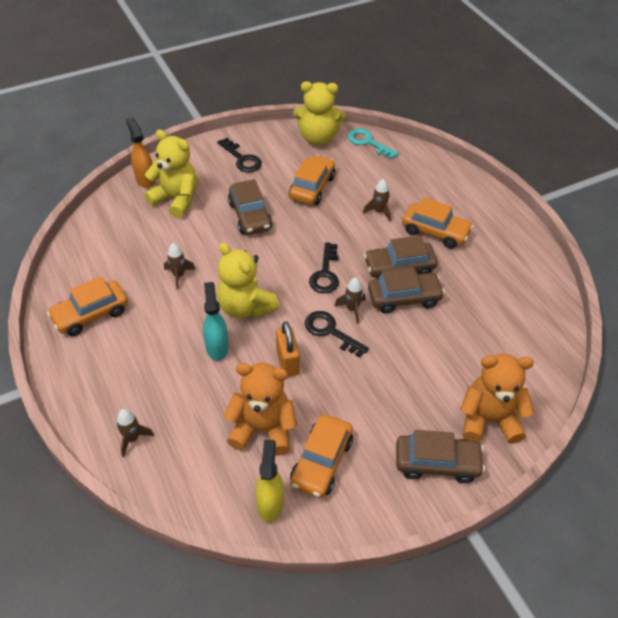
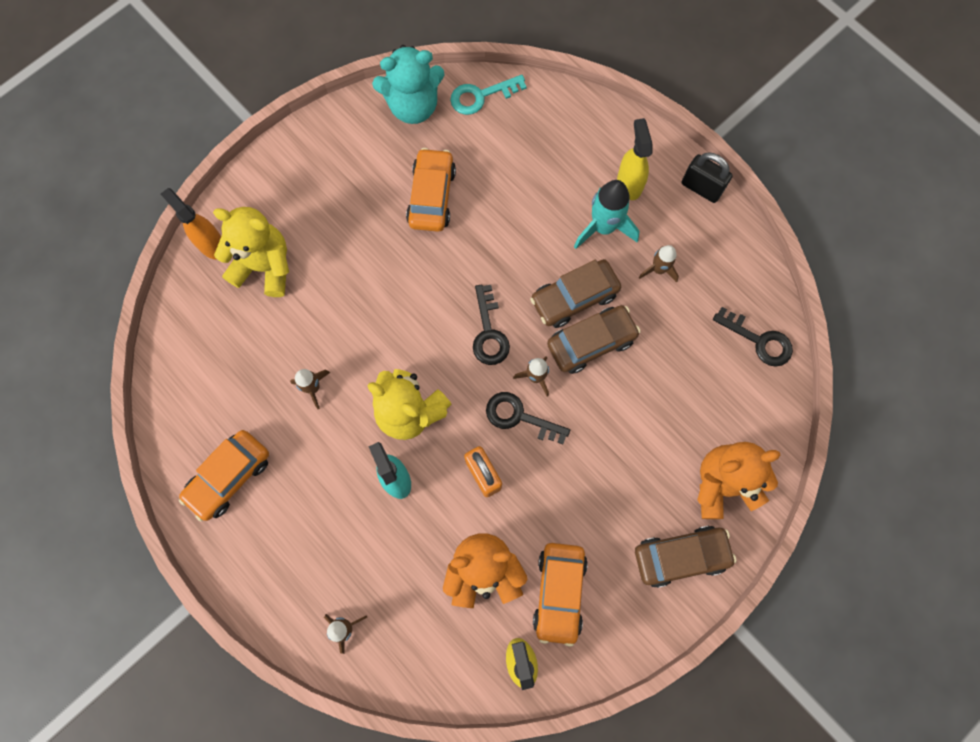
camera: 15 degrees left, 25 degrees up
black key [217,138,262,172] -> black key moved to [713,307,793,367]
brown car [228,179,273,235] -> none
yellow teddy bear [293,81,345,145] -> turquoise teddy bear [372,45,445,124]
turquoise key [348,128,399,160] -> turquoise key turned 45 degrees counterclockwise [450,75,527,115]
brown rocket [363,179,391,222] -> brown rocket moved to [639,245,679,283]
orange car [402,197,474,249] -> turquoise rocket [574,180,640,249]
none -> yellow spray bottle [617,118,652,200]
none -> black padlock [682,152,733,203]

